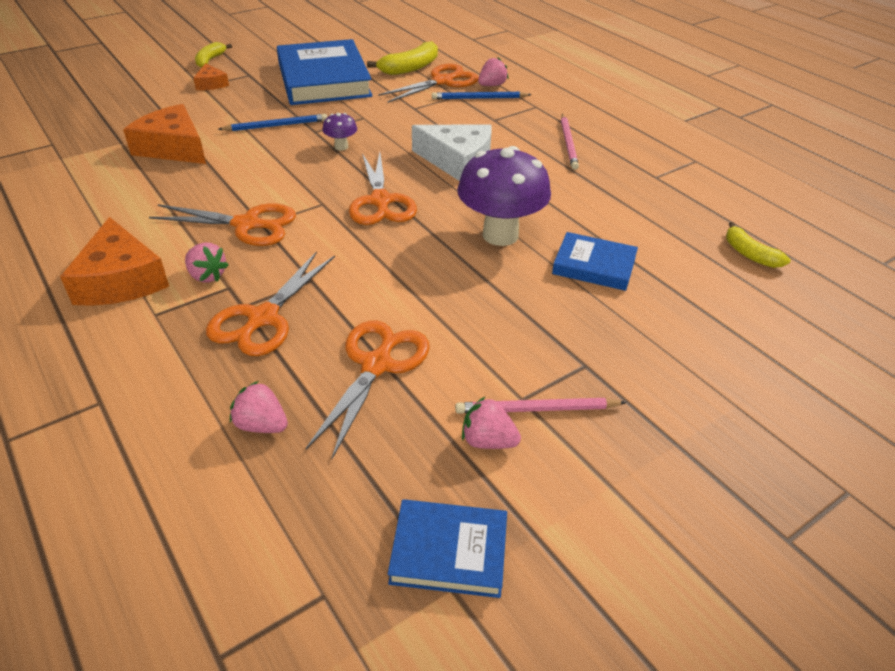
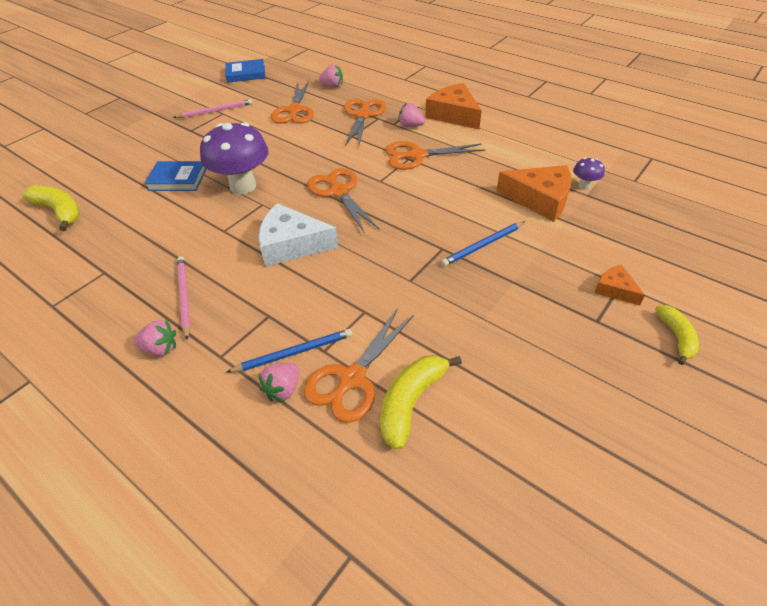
camera: 165 degrees right, 5 degrees up
blue book [277,39,372,105] -> none
purple mushroom [322,113,357,151] -> purple mushroom moved to [573,158,605,190]
pink strawberry [462,397,521,449] -> pink strawberry moved to [134,320,176,356]
yellow banana [726,222,791,268] -> yellow banana [22,185,80,231], size x1.53

